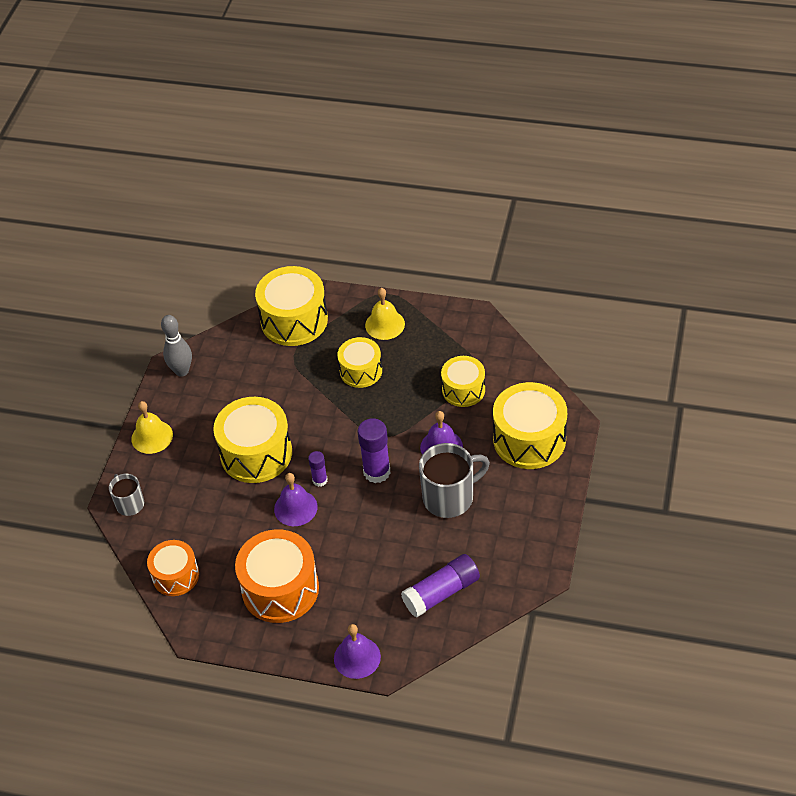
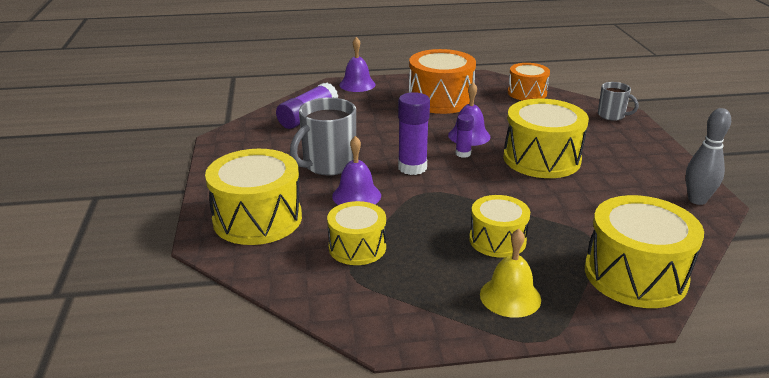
camera: 155 degrees right, 20 degrees down
yellow bell [131,401,173,454] -> none

